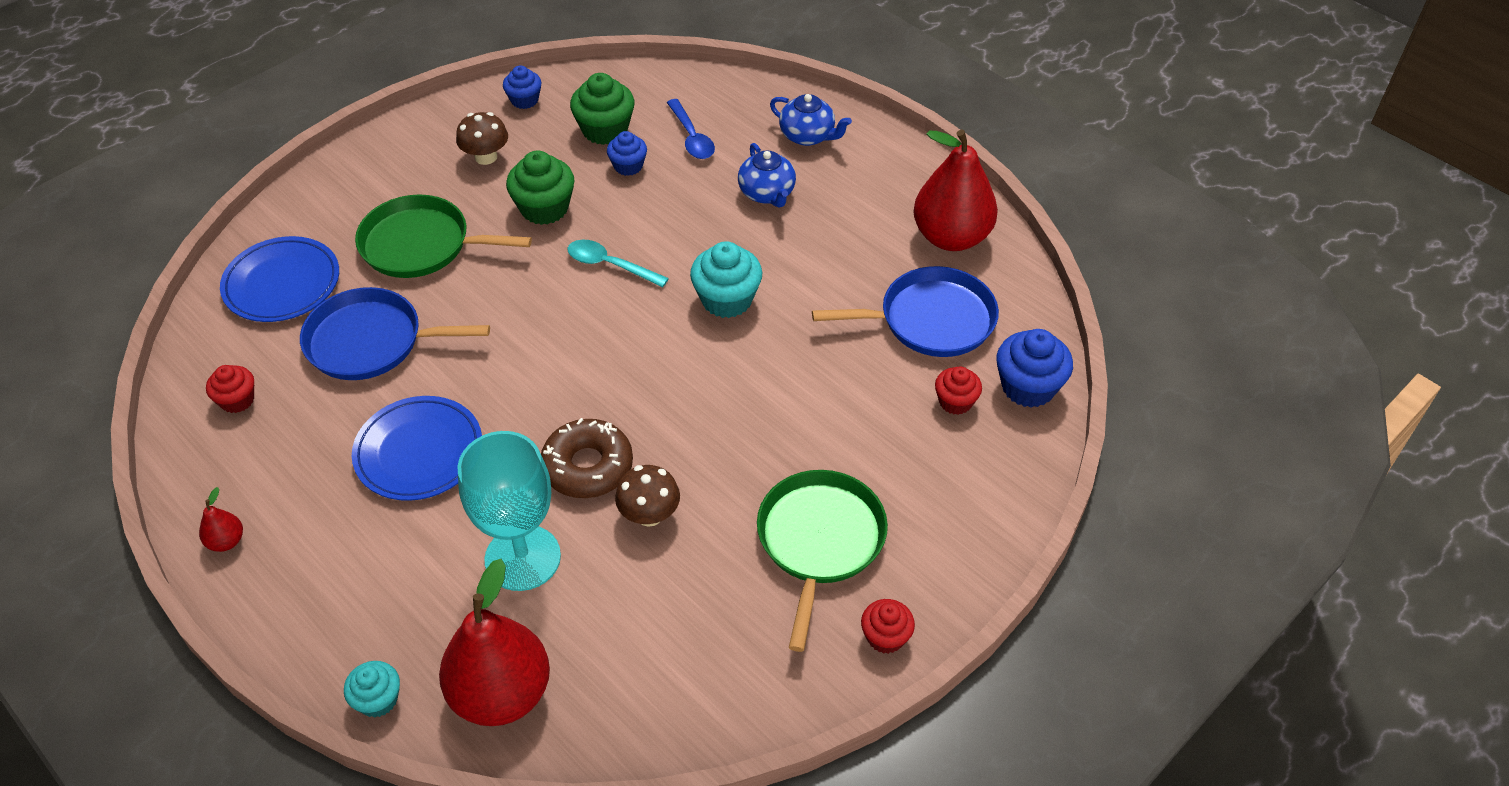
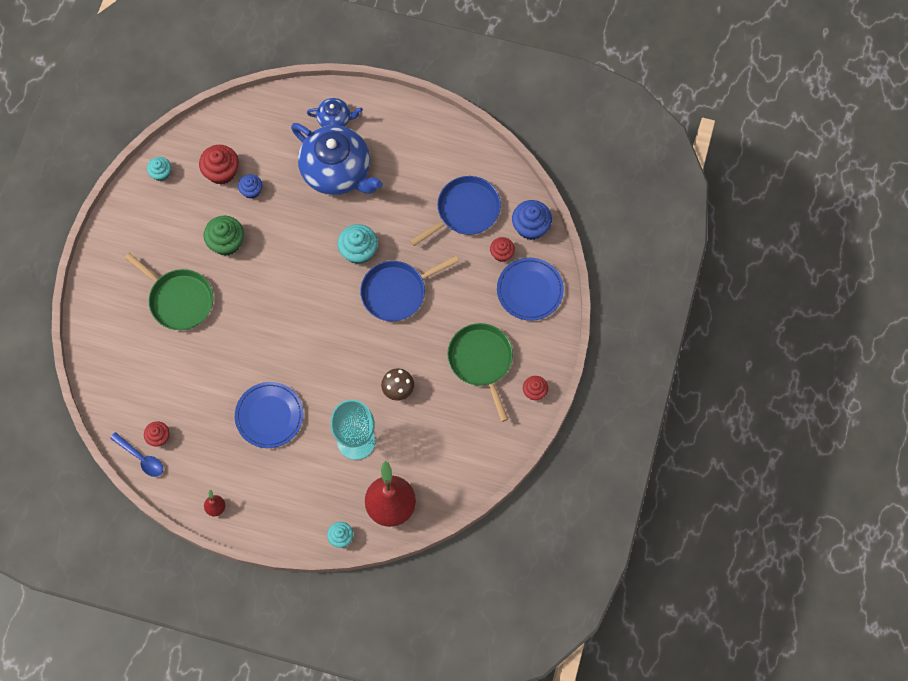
camera: 30 degrees left, 20 degrees up
blue plate [220,236,339,322] -> blue plate moved to [497,258,564,321]
blue pan [300,287,490,380] -> blue pan moved to [360,256,459,321]
green pan [355,195,532,278] -> green pan turned 120 degrees counterclockwise [125,253,214,330]
brown mushroom [456,112,508,165] -> none
blue cupcake [503,66,541,109] -> turquoise cupcake [147,157,171,181]
brown donut [541,418,633,498] -> none
turquoise spoon [567,240,669,287] -> none
green cupcake [570,73,634,145] -> red cupcake [199,145,239,185]
blue spoon [667,99,715,159] -> blue spoon moved to [110,432,163,477]
blue teapot [738,143,796,208] -> blue teapot [291,123,383,195], size x2.08
red pear [913,130,998,251] -> none

